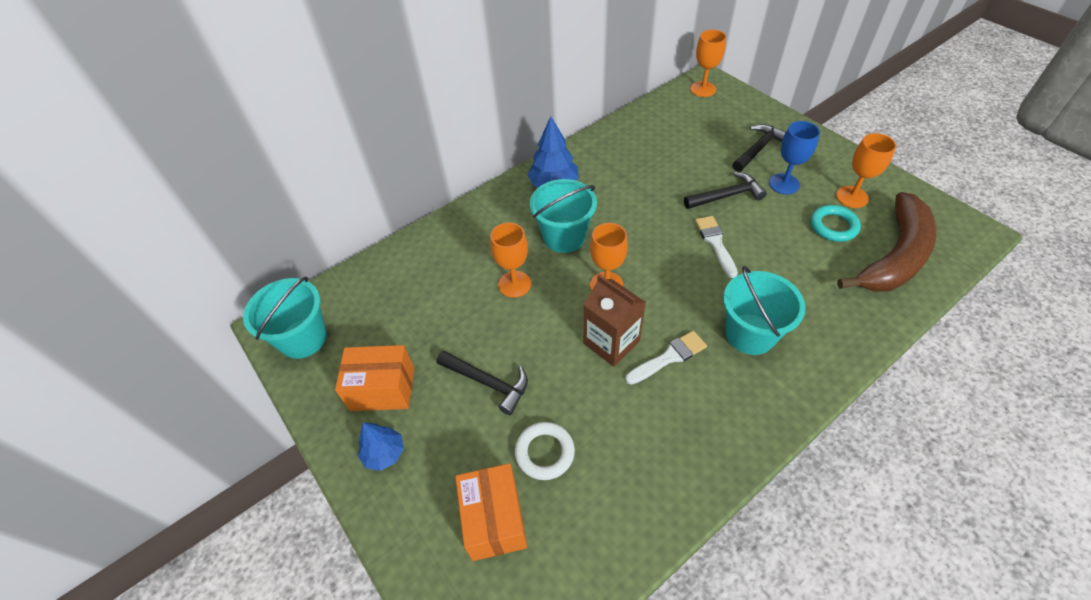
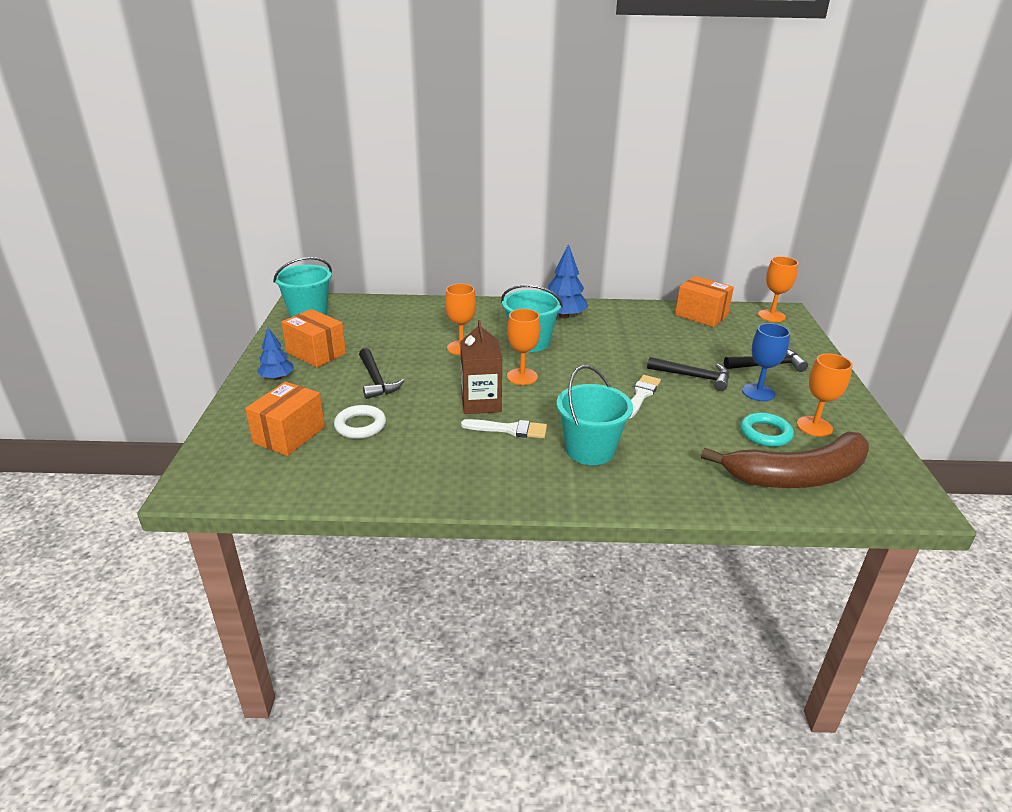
camera: 35 degrees right, 20 degrees down
none -> orange box [675,276,734,327]

